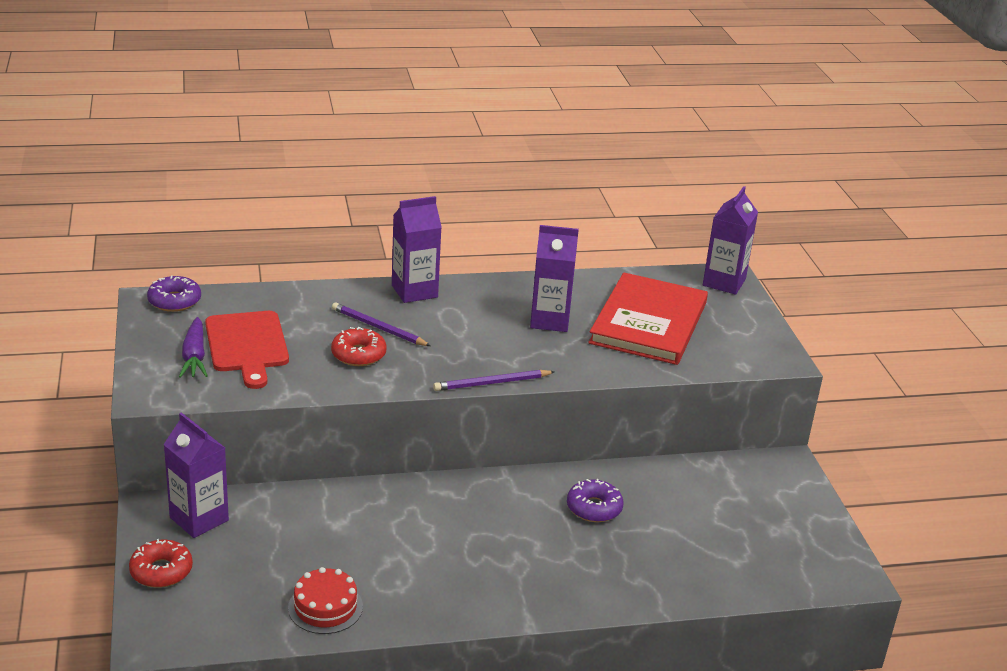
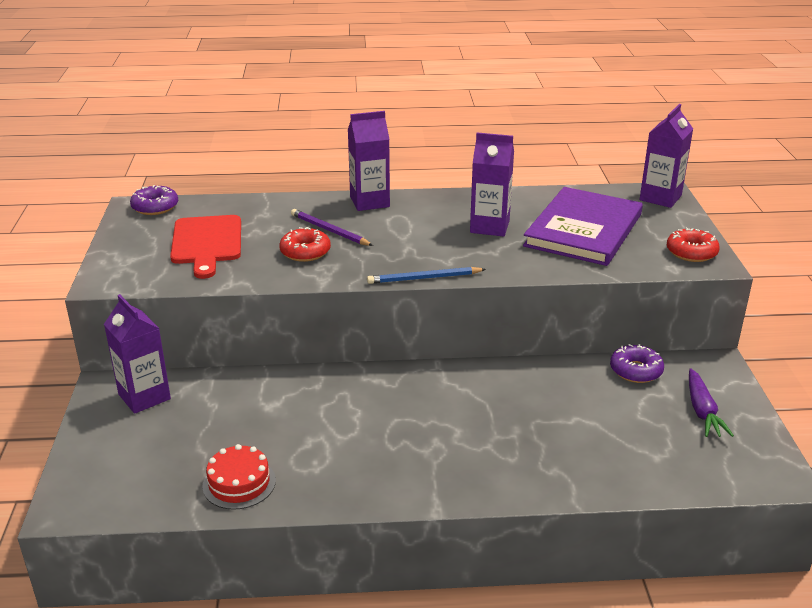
camera: 10 degrees right, 0 degrees up
red donut [129,539,193,588] -> red donut moved to [667,227,720,262]
purple carrot [179,317,208,378] -> purple carrot moved to [689,368,734,437]
purple pencil [433,370,555,391] -> blue pencil [367,267,486,284]
purple donut [567,479,624,522] -> purple donut moved to [610,344,664,383]
red book [588,272,708,365] -> purple book [523,187,643,266]

